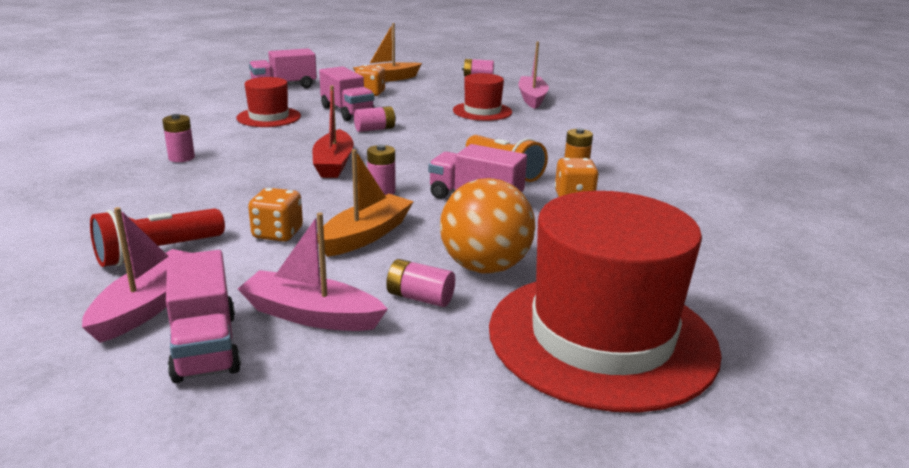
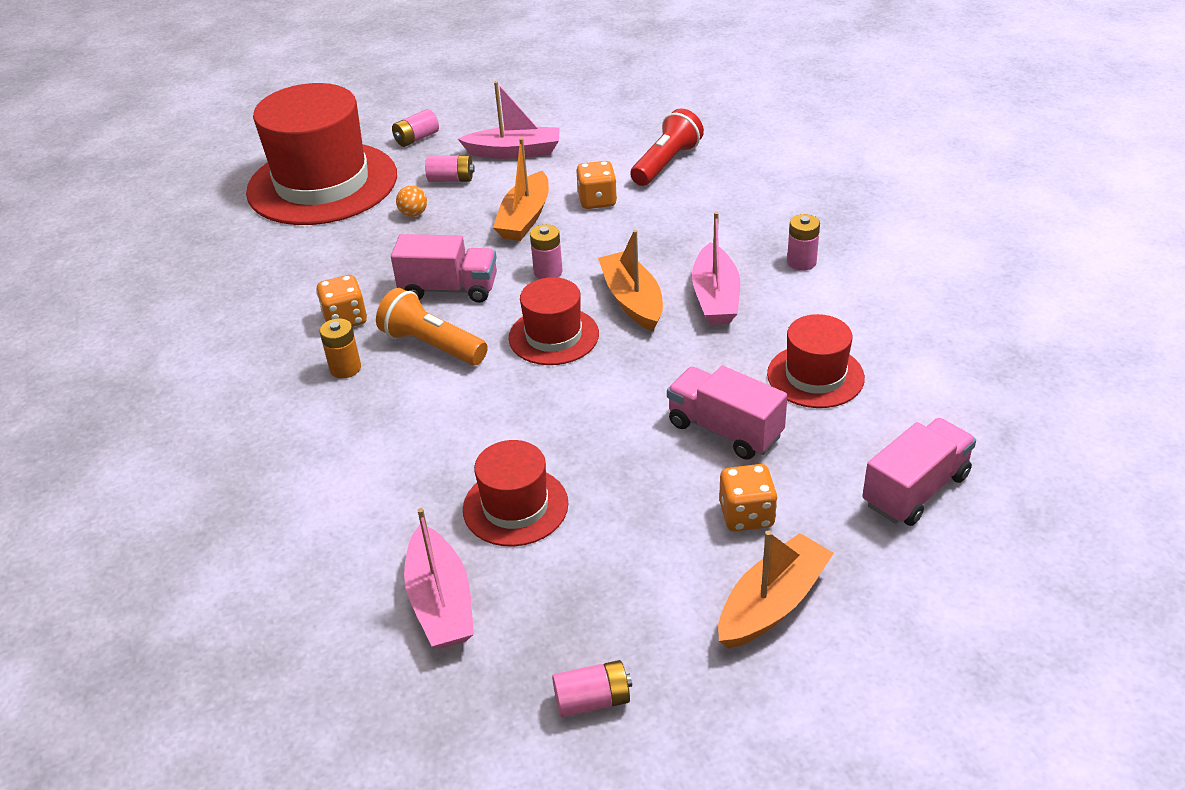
camera: 165 degrees right, 15 degrees up
pink boat [82,207,190,343] -> pink boat moved to [692,212,740,325]
pink truck [166,250,241,383] -> none
red boat [312,85,354,178] -> orange boat [598,230,663,332]
pink battery [354,106,396,132] -> pink battery moved to [392,109,439,147]
orange ball [440,178,535,273] -> orange ball [396,186,427,217], size x0.41
none -> red hat [508,277,599,365]

